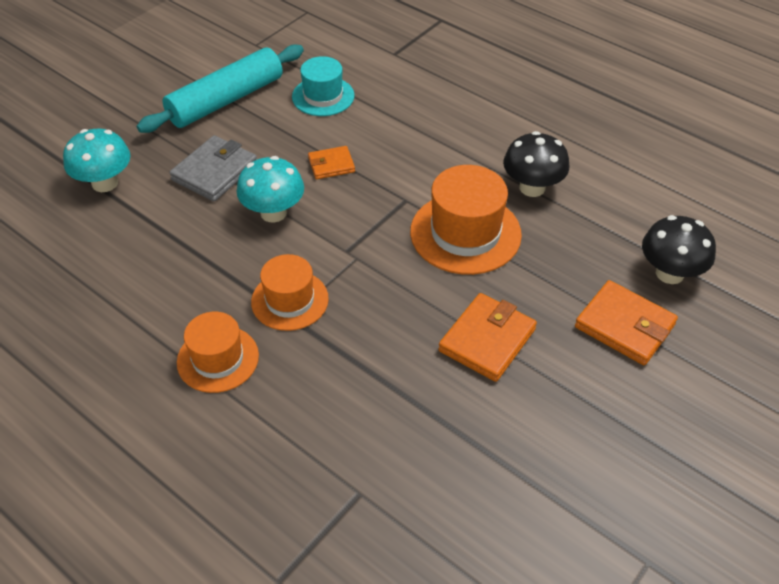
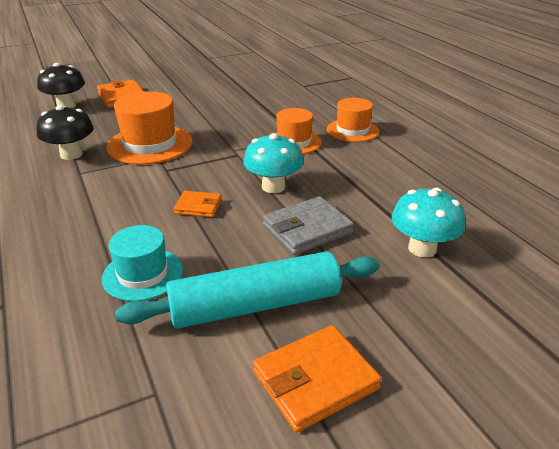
camera: 155 degrees left, 15 degrees down
orange wallet [438,293,537,382] -> orange wallet moved to [253,325,382,432]

